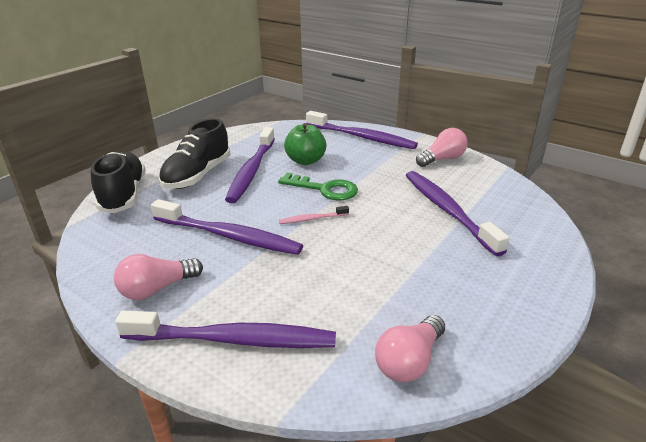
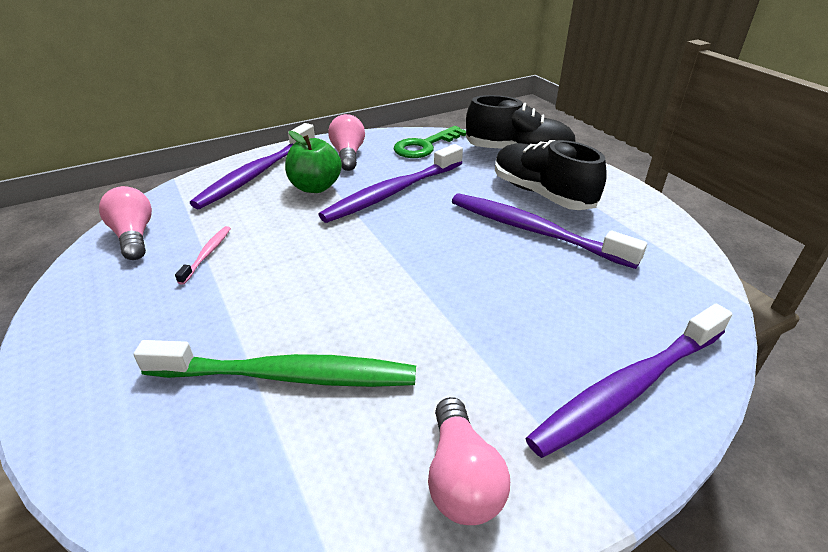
camera: 115 degrees right, 5 degrees up
green key [278,173,358,200] -> green key moved to [394,126,466,158]
pink toothbrush [279,206,349,224] -> pink toothbrush moved to [175,226,231,285]
green apple [284,123,326,165] -> green apple moved to [285,131,342,193]
purple toothbrush [406,171,510,256] -> green toothbrush [133,340,416,387]

